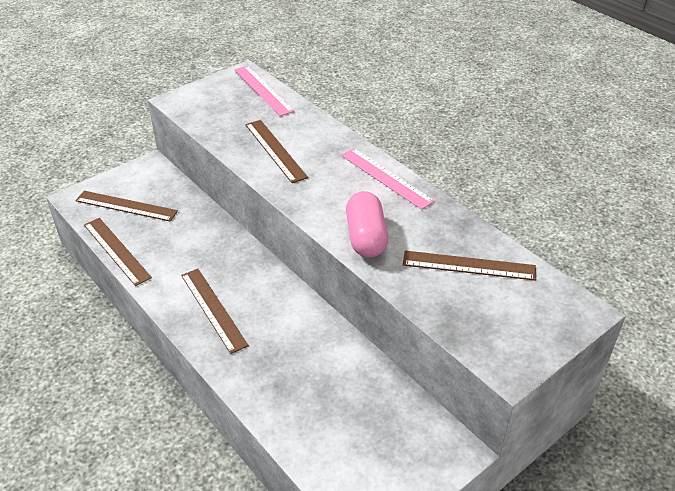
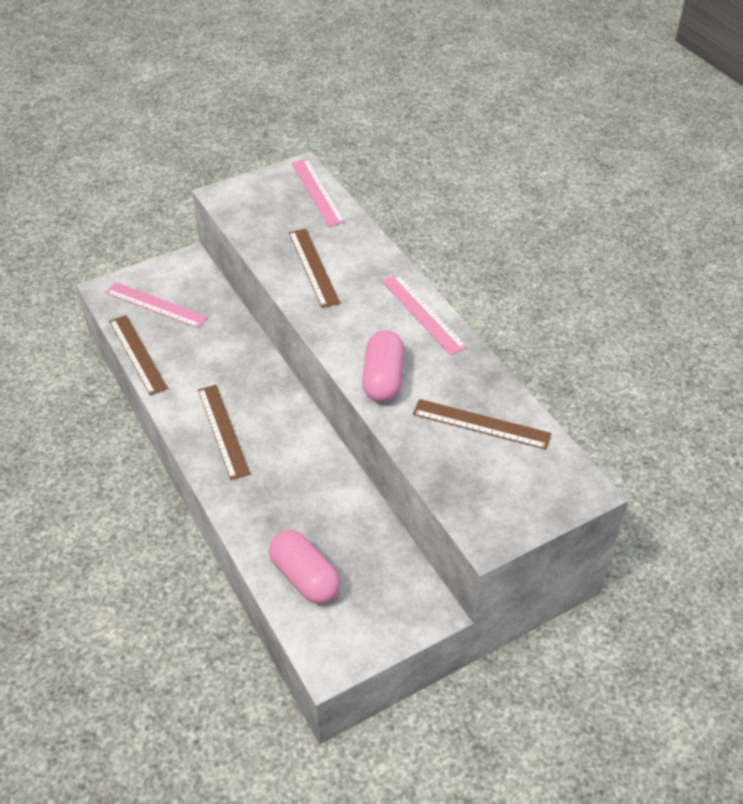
camera: 10 degrees right, 5 degrees up
brown ruler [75,191,178,222] -> pink ruler [105,282,208,328]
none -> pink capsule [269,530,341,604]

